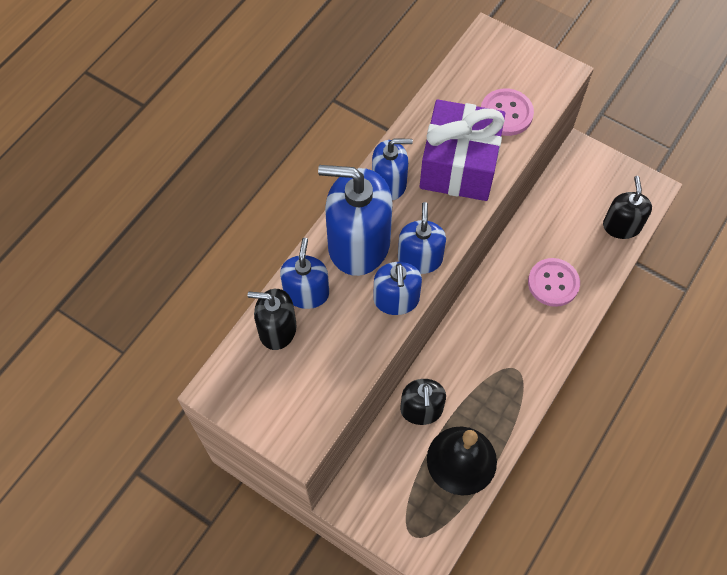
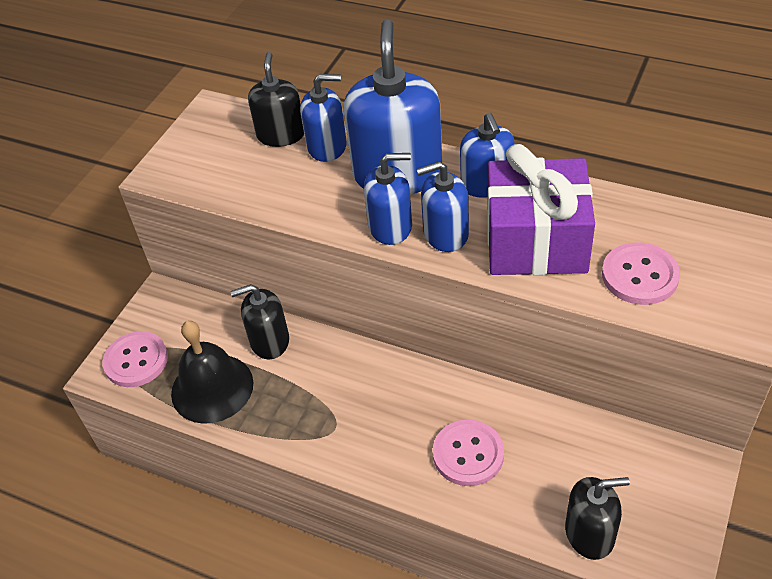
camera: 85 degrees right, 15 degrees down
blue soap dispenser [373,262,422,315] -> blue soap dispenser moved to [416,161,469,252]
none -> pink button [102,331,168,387]

